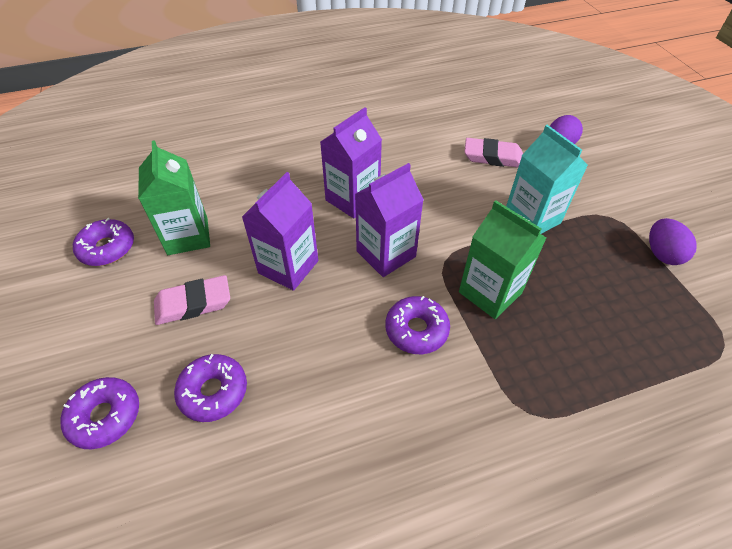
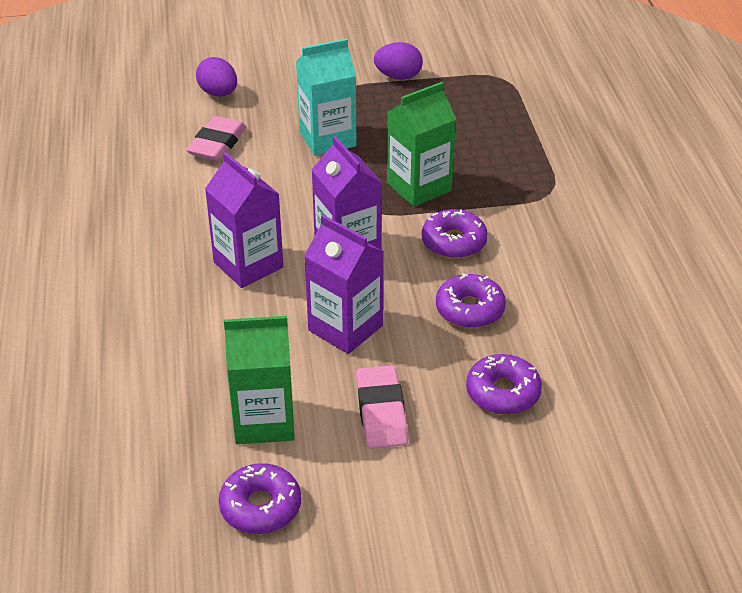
camera: 80 degrees left, 10 degrees down
purple donut [60,377,139,449] -> purple donut moved to [436,274,506,328]

